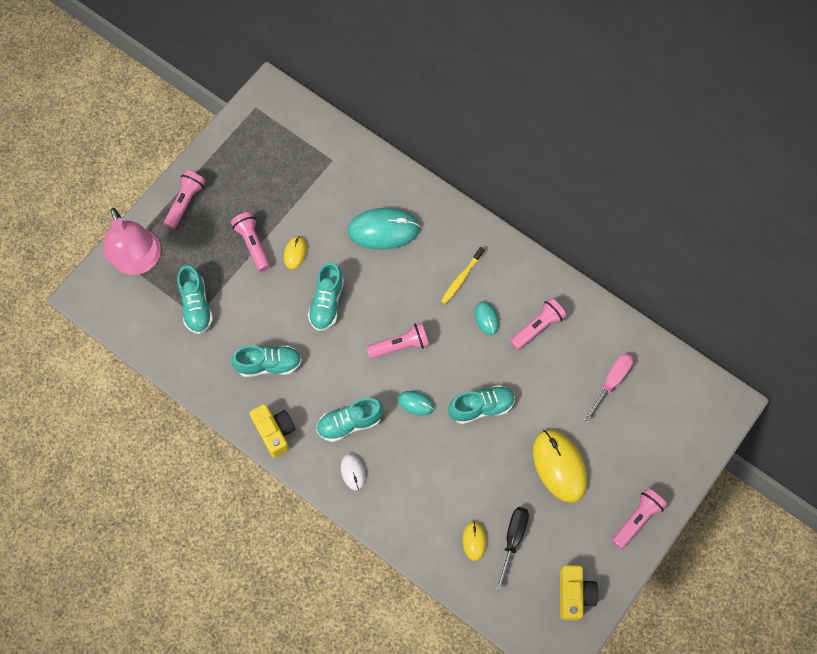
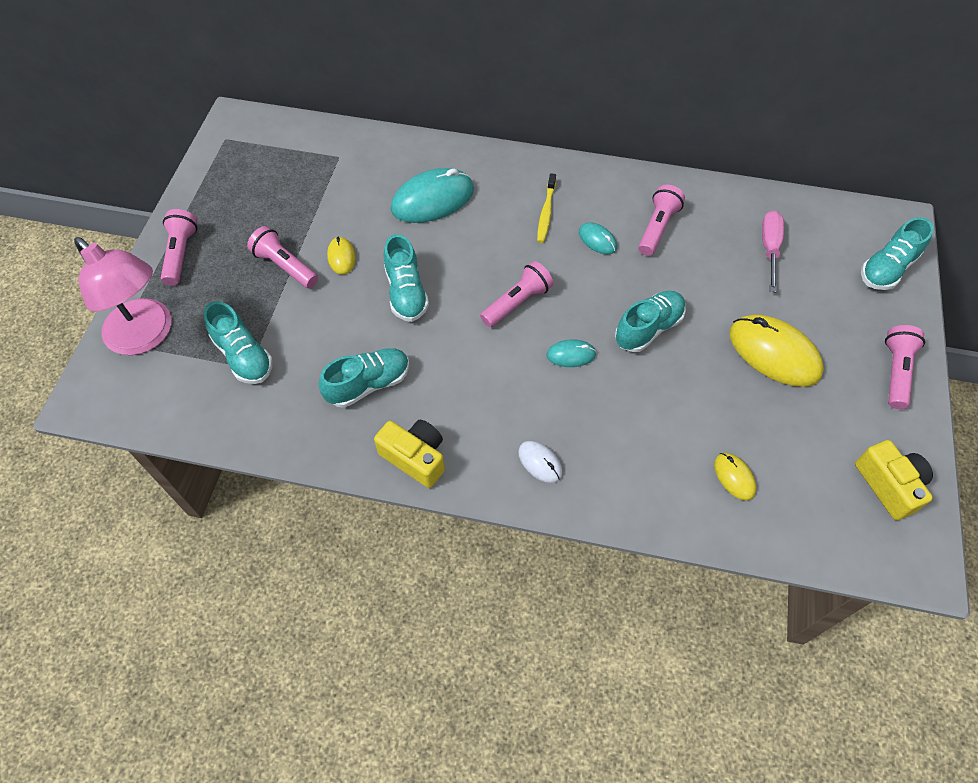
camera: 25 degrees left, 10 degrees down
turquoise shoe [316,398,383,442] -> turquoise shoe moved to [861,217,934,290]
black screwdriver [496,507,529,591] -> none

